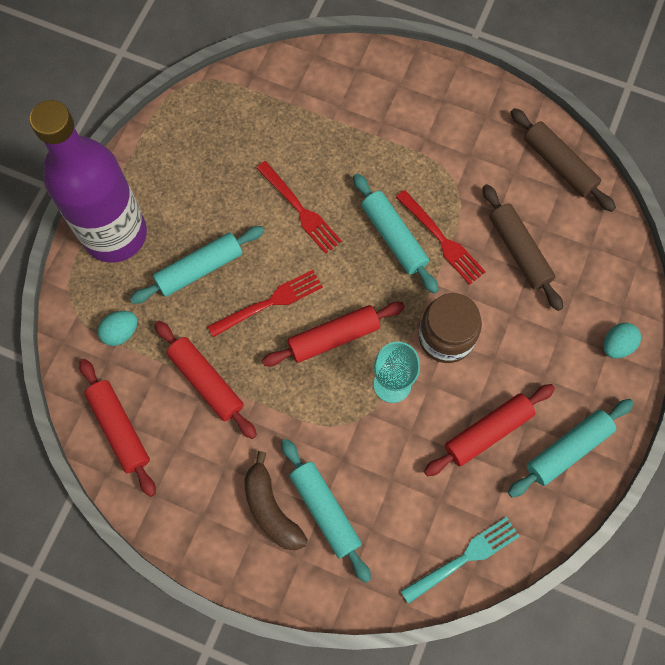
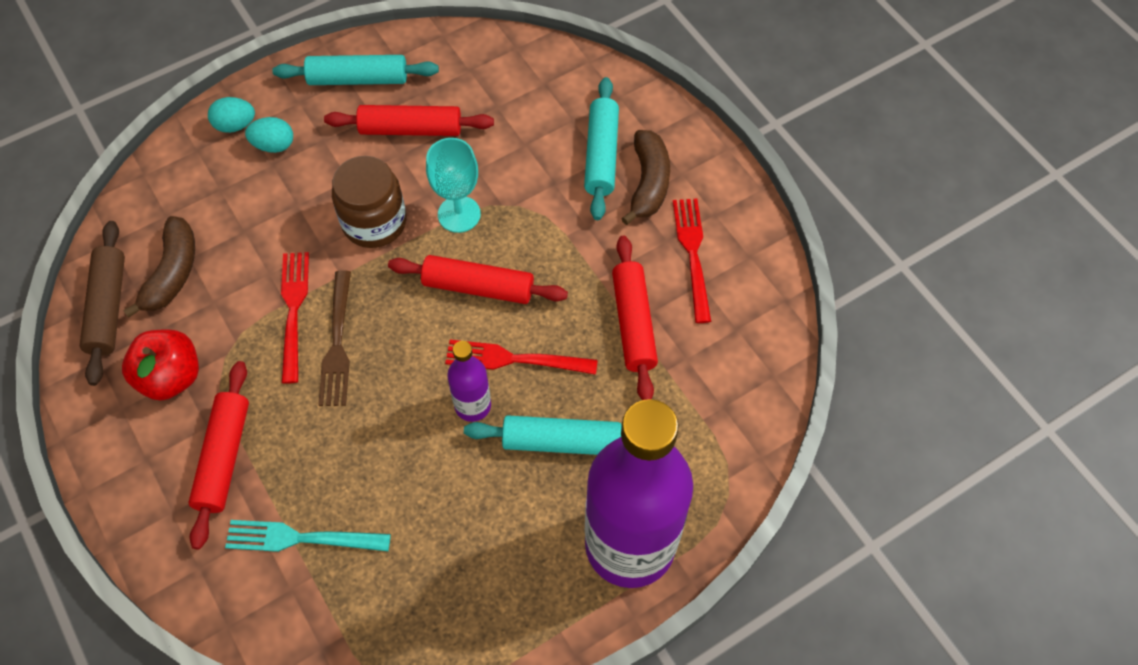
camera: 145 degrees left, 10 degrees down
red rolling pin [79,359,156,497] -> red rolling pin moved to [188,361,249,549]
turquoise egg [98,311,138,346] -> turquoise egg moved to [245,117,293,153]
red fork [256,161,342,254] -> red fork moved to [673,199,711,323]
turquoise rolling pin [353,174,439,294] -> brown fork [318,270,351,406]
turquoise fork [401,517,520,604] -> turquoise fork moved to [225,520,391,552]
brown rolling pin [482,184,563,311] -> none
none -> red apple [122,329,199,400]
none -> brown banana [123,216,195,318]
none -> purple bottle [447,341,491,422]

